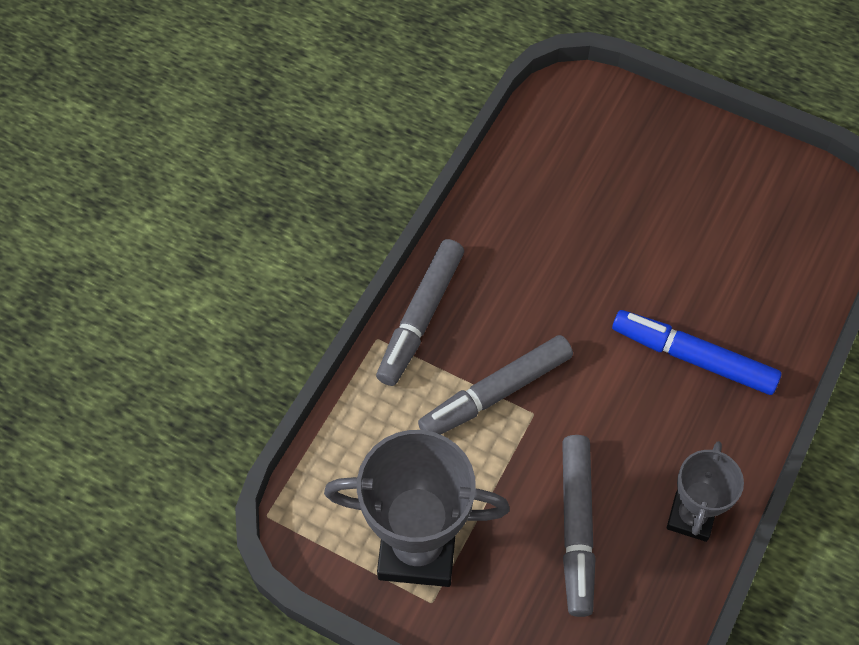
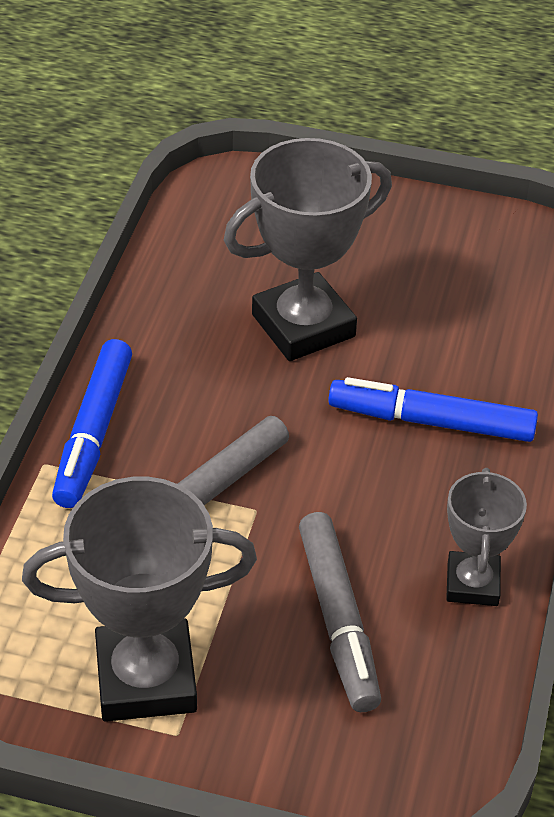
camera: 15 degrees left, 15 degrees down
grey marker [376,239,464,386] -> blue marker [52,339,132,508]
none -> grey trophy [224,138,392,361]

